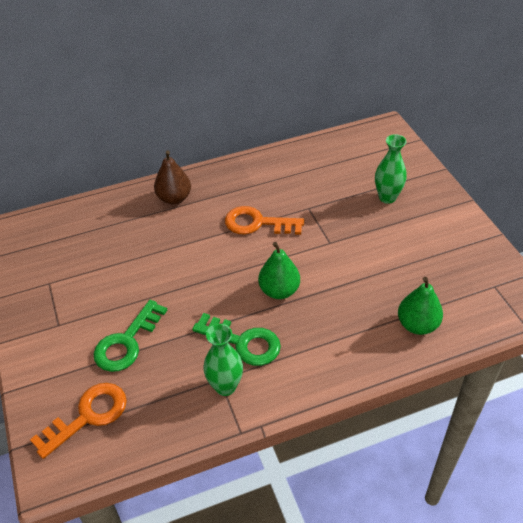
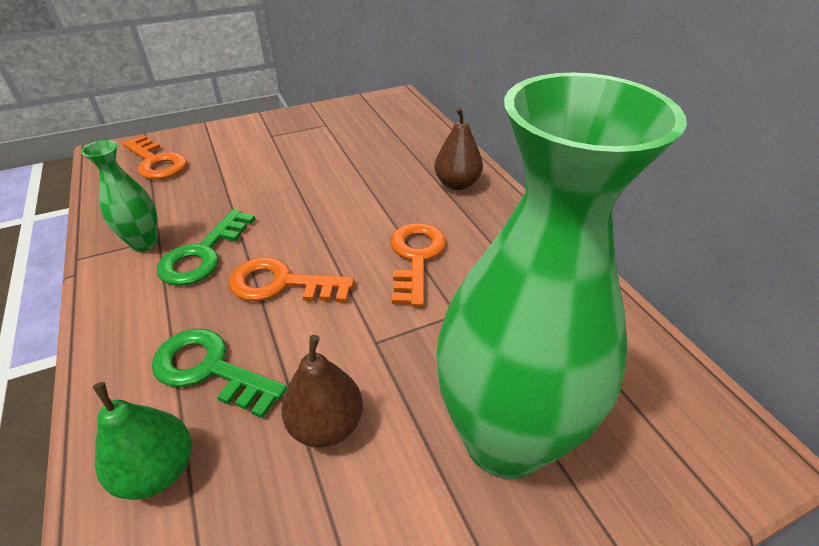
camera: 85 degrees right, 5 degrees down
green key [94,300,167,372] -> green key moved to [152,329,287,418]
green pear [258,242,300,299] -> orange key [228,257,355,303]
green vase [375,134,407,204] -> green vase [436,73,687,479], size x2.27
none -> brown pear [281,335,363,448]

